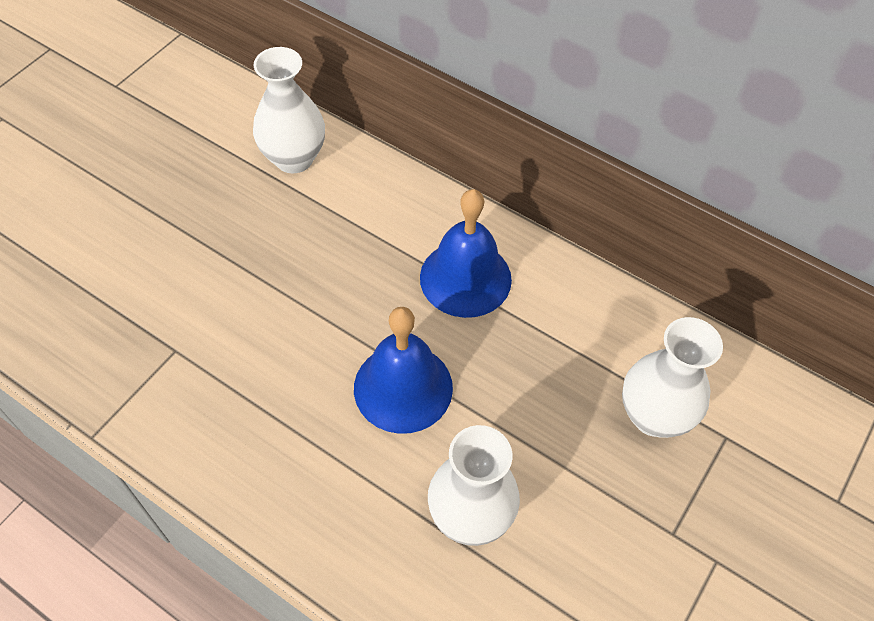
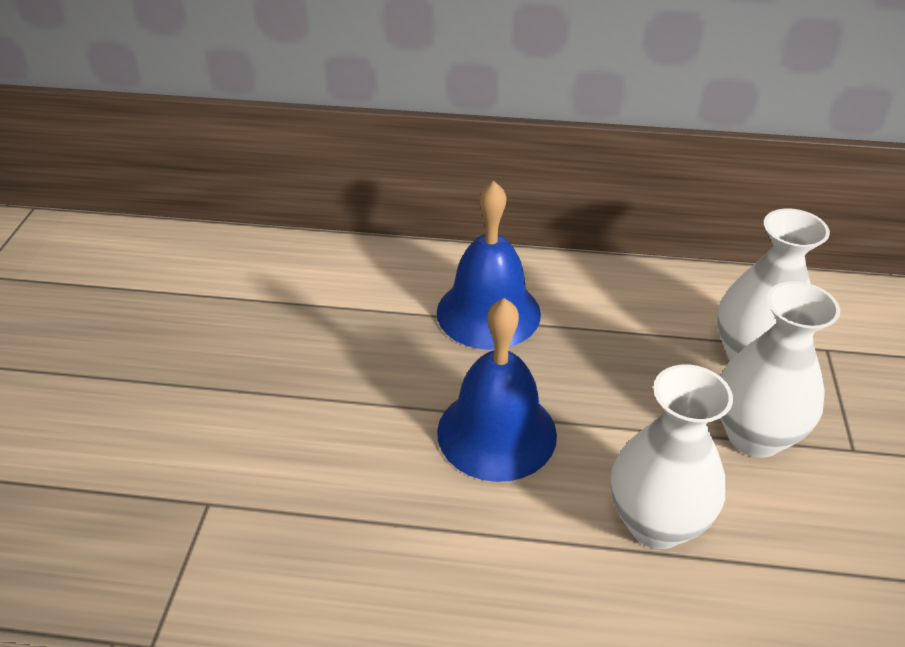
camera: 25 degrees left, 15 degrees down
white vase [253,47,325,173] -> white vase moved to [720,281,840,458]

